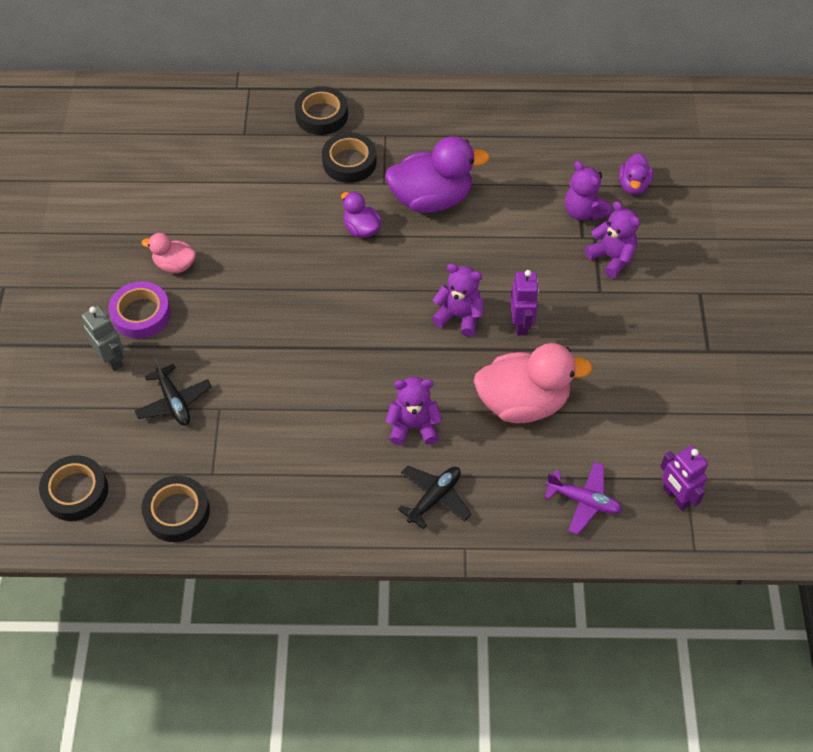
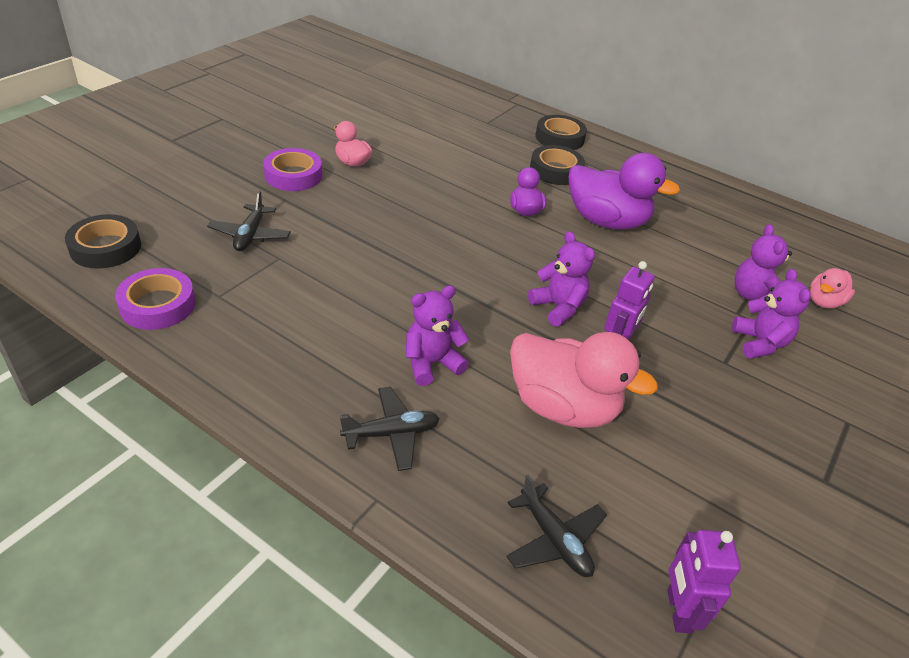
camera: 30 degrees right, 15 degrees down
grey robot [81,305,124,371] -> none
black tape [142,476,210,542] -> purple tape [115,268,196,330]
purple teddy bear [386,377,442,445] -> purple teddy bear turned 60 degrees counterclockwise [406,285,469,386]
purple plane [544,462,622,535] -> black plane [506,475,607,577]
purple duck [619,153,653,195] -> pink duck [810,268,855,309]

